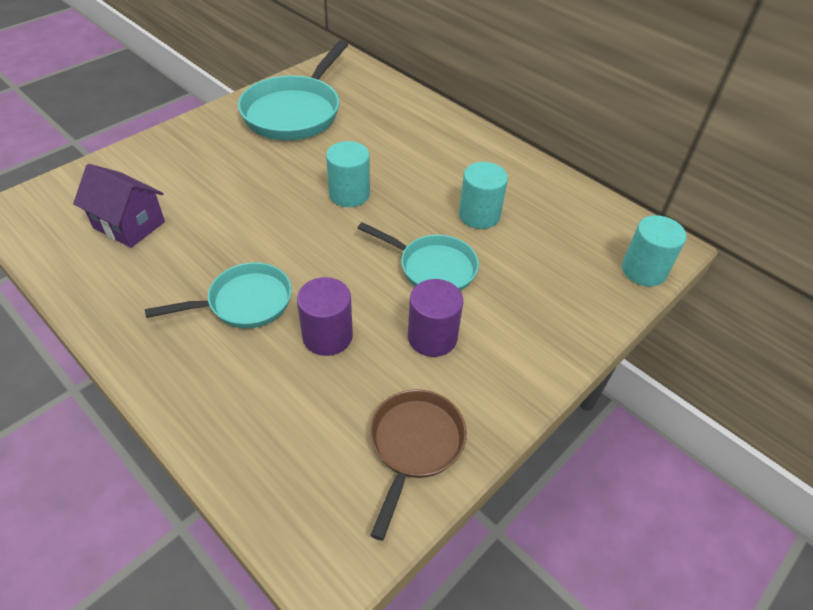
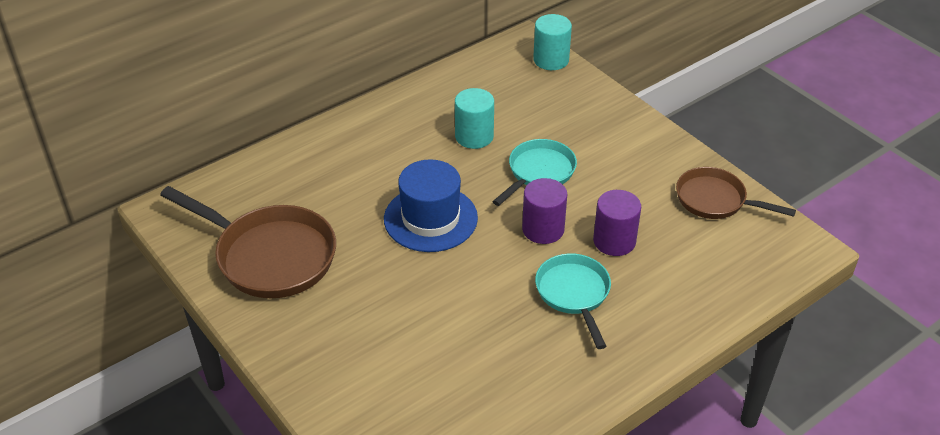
camera: 80 degrees left, 5 degrees down
purple house [73,164,165,248] -> none
turquoise pan [238,40,349,140] -> brown pan [160,186,336,298]
turquoise cylinder [326,141,370,207] -> blue hat [384,159,478,252]
purple cylinder [408,279,463,357] -> purple cylinder moved to [522,178,567,244]

